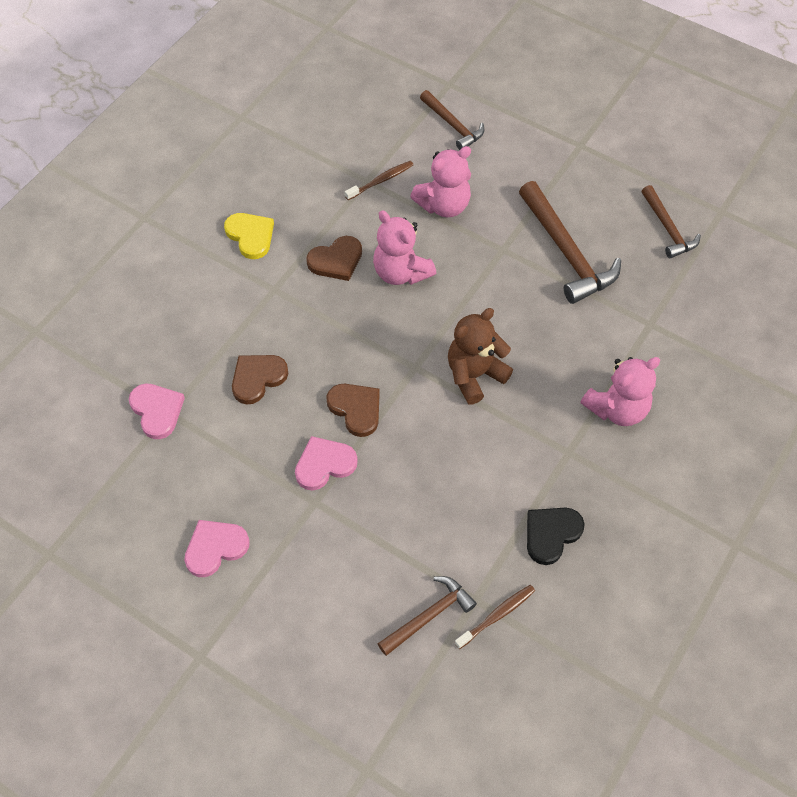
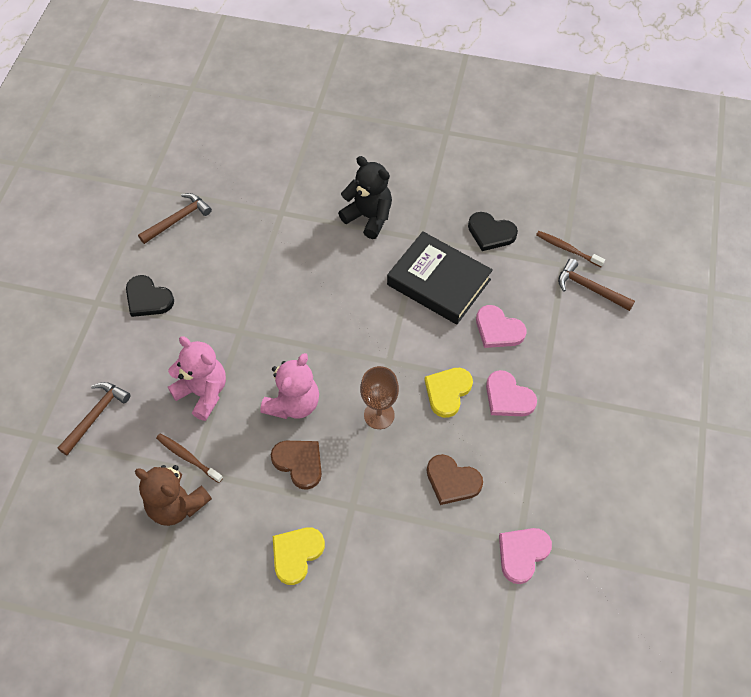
camera: 110 degrees left, 0 degrees up
pink heart [184,520,250,577] -> pink heart moved to [476,305,526,348]
brown heart [326,384,380,437] -> yellow heart [424,368,473,418]
brown teddy bear [448,308,513,405] -> brown teddy bear moved to [135,465,212,526]
brown hammer [519,181,621,304] -> none
pink teddy bear [581,357,660,426] -> black teddy bear [338,156,392,239]
none -> black heart [126,275,174,317]
none -> brown goblet [360,366,399,429]
none -> black book [387,231,493,324]

